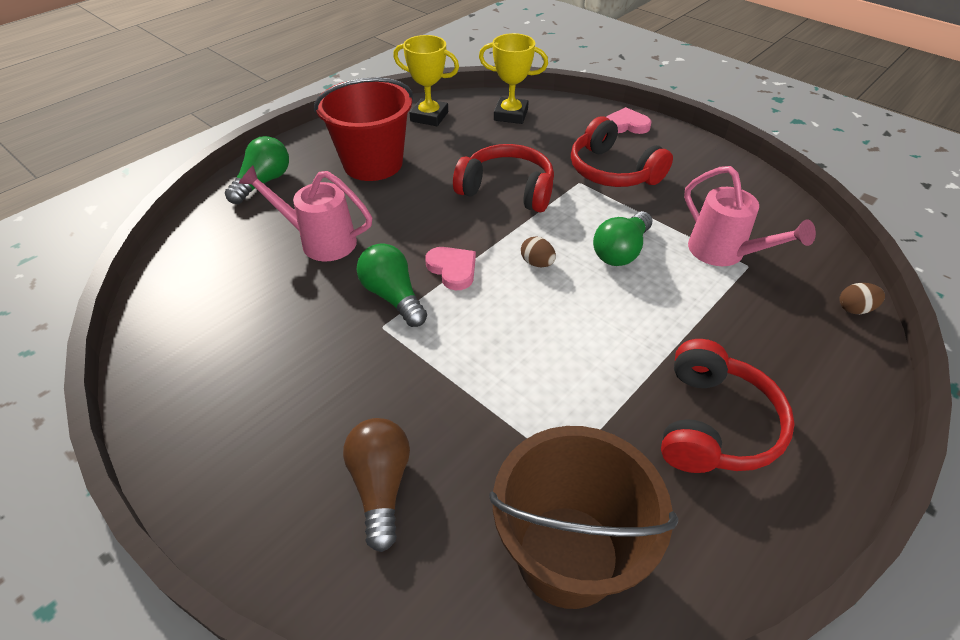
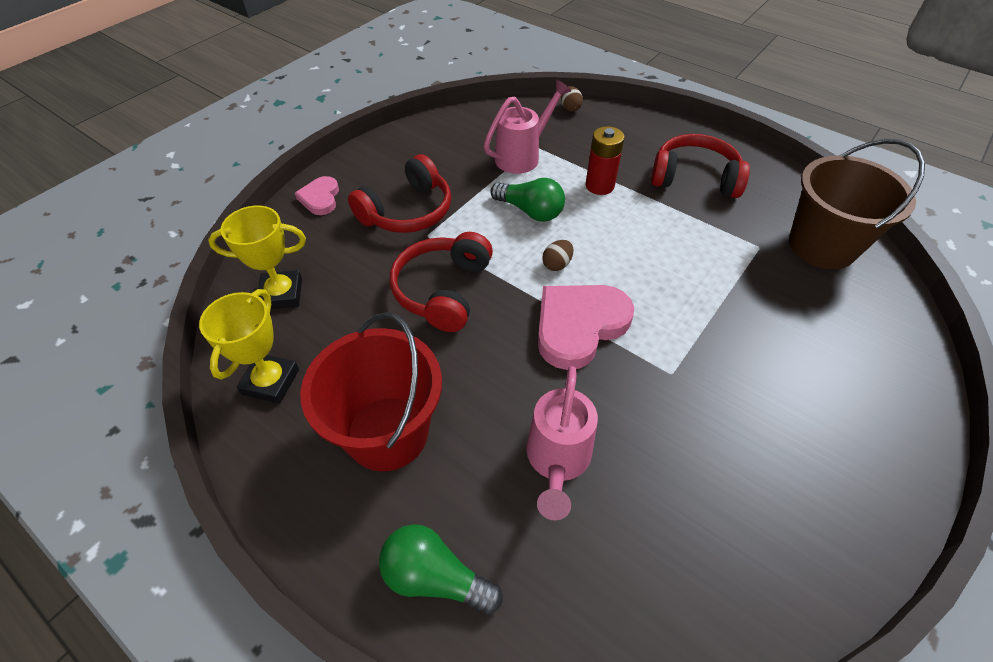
camera: 95 degrees left, 5 degrees up
brown light bulb [343,418,410,552] -> none
green light bulb [357,243,427,327] -> none
pink heart [425,247,476,290] -> pink heart [538,285,634,370], size x1.82
yellow trophy [479,33,548,124] -> yellow trophy turned 75 degrees clockwise [208,206,306,309]
none -> red battery [586,126,624,195]

